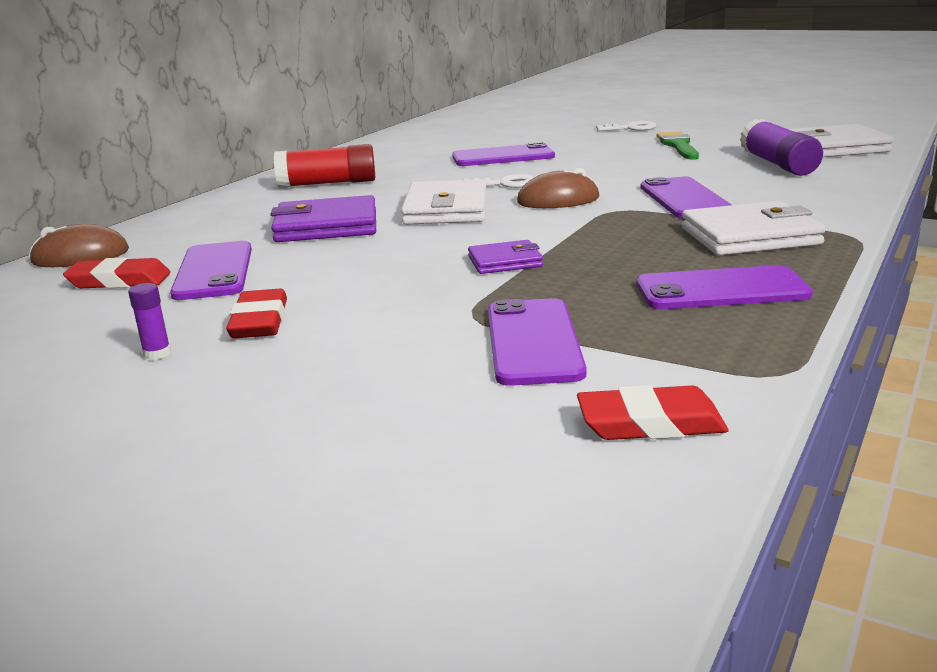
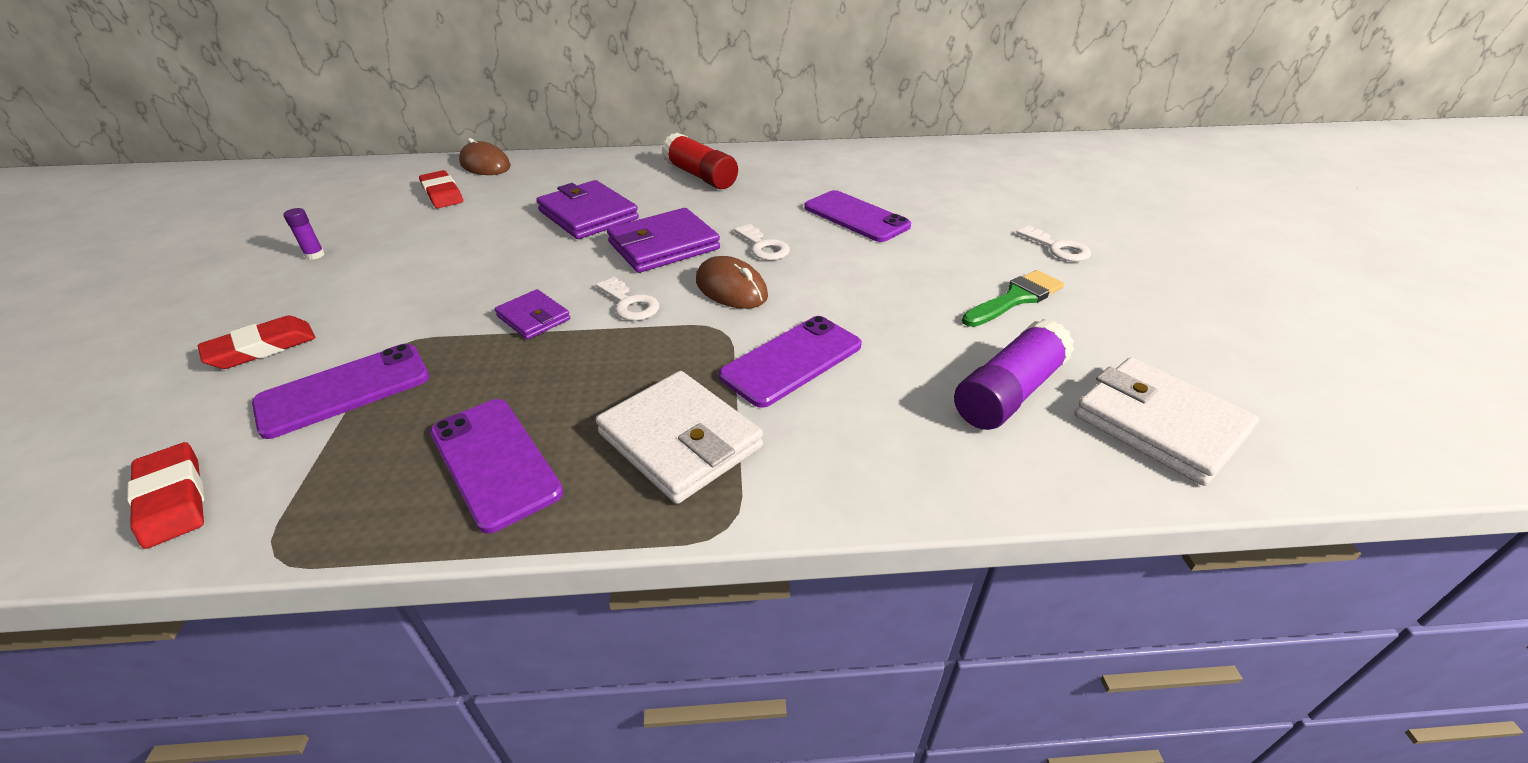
camera: 55 degrees right, 15 degrees up
purple phone [170,241,252,300] -> none
red eraser [226,289,287,338] -> red eraser moved to [198,315,315,369]
white wallet [401,179,487,225] -> purple wallet [607,208,720,273]
none -> white key [596,277,659,321]

